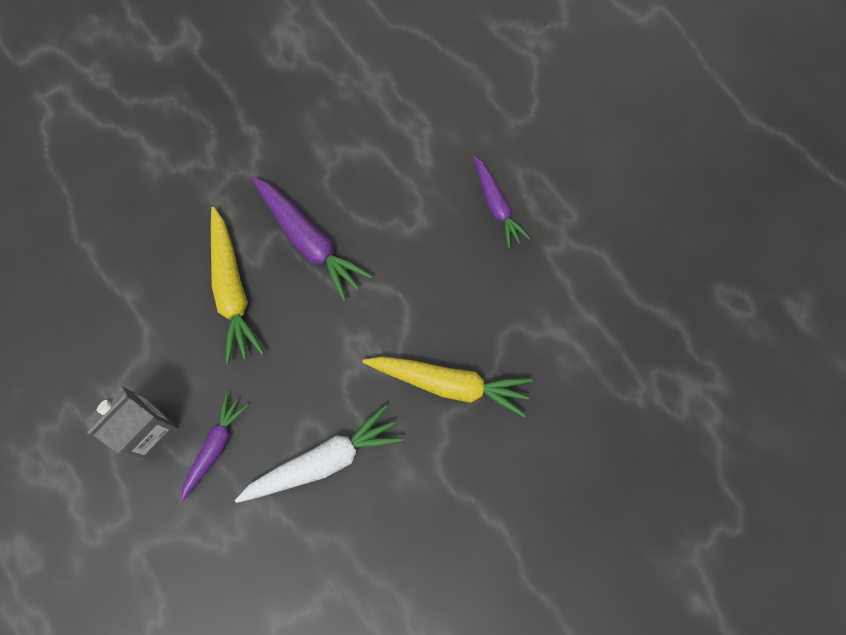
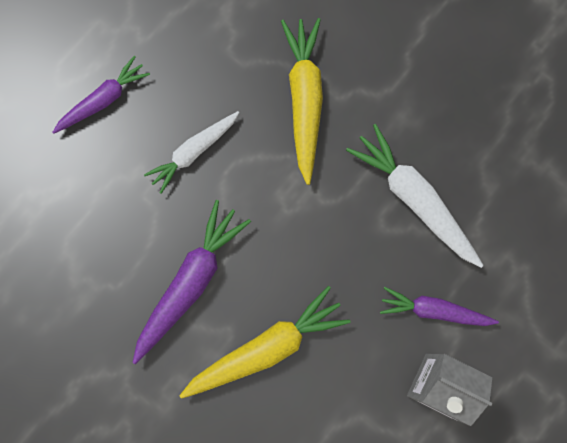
camera: 105 degrees left, 5 degrees up
none -> white carrot [144,111,239,194]

